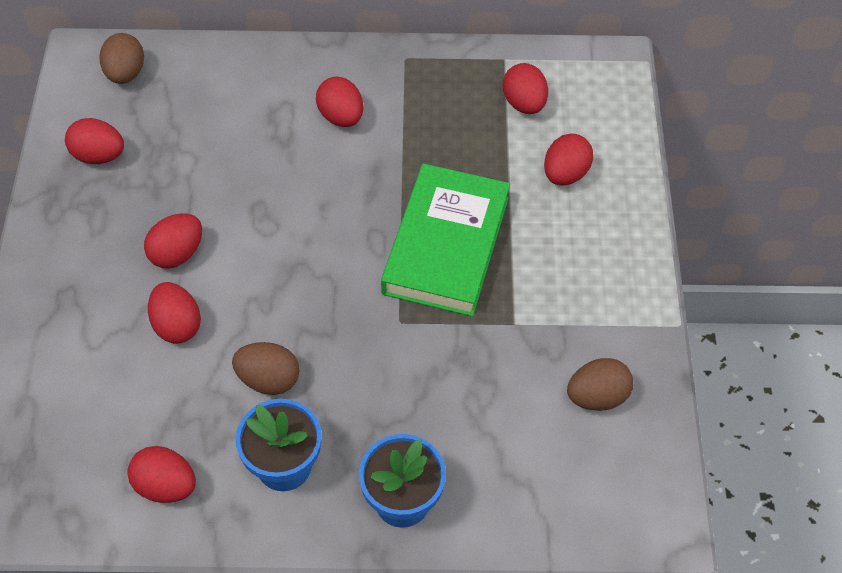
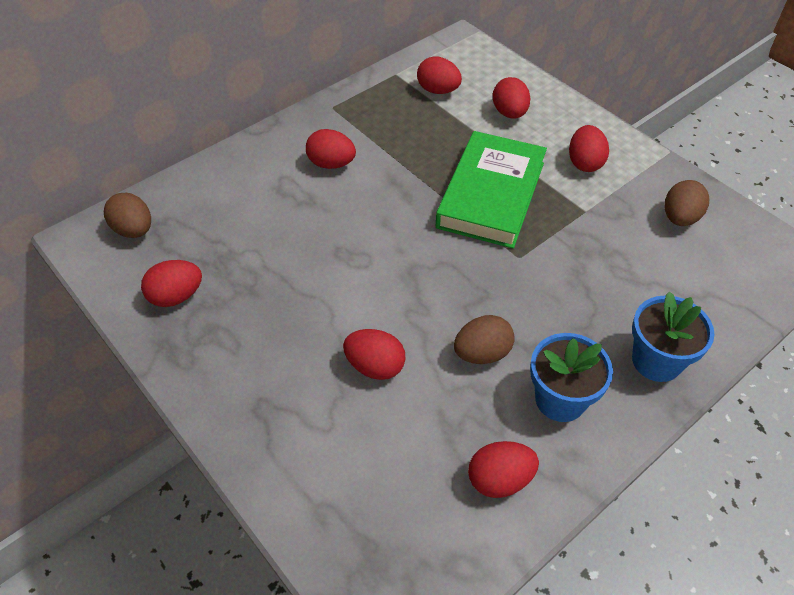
camera: 40 degrees left, 5 degrees down
red egg [144,213,202,269] -> red egg moved to [569,125,609,172]
green book [381,164,510,317] -> green book turned 45 degrees clockwise [436,131,547,248]

